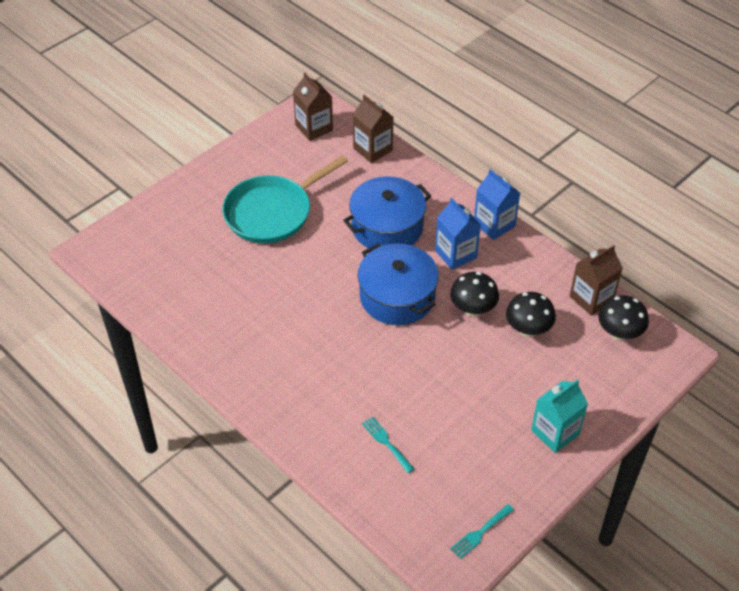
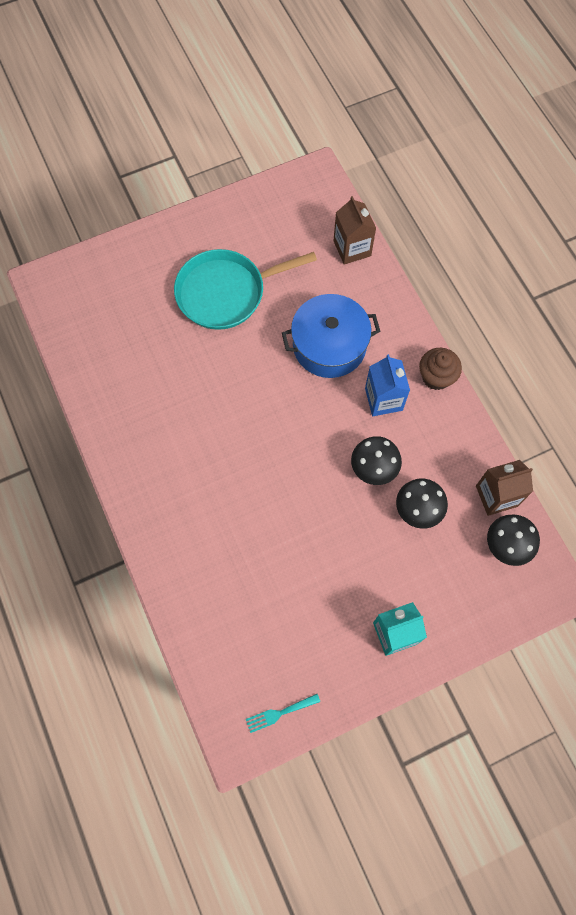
camera: 20 degrees right, 20 degrees up
brown carton [293,73,333,141] -> none
blue pot [357,244,439,325] -> none
turquoise fork [362,416,414,473] -> none
blue carton [474,169,520,240] -> brown cupcake [419,348,462,390]

